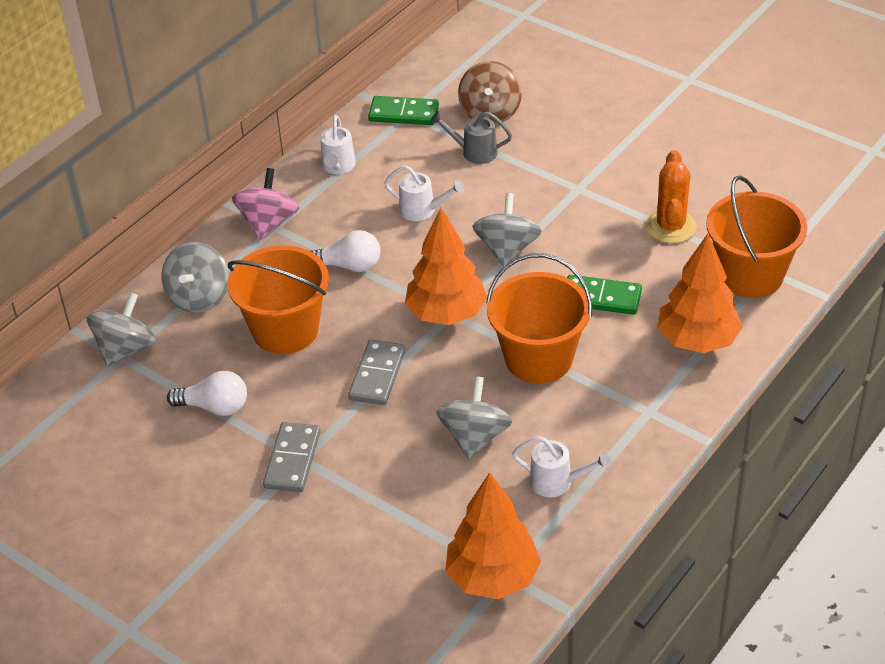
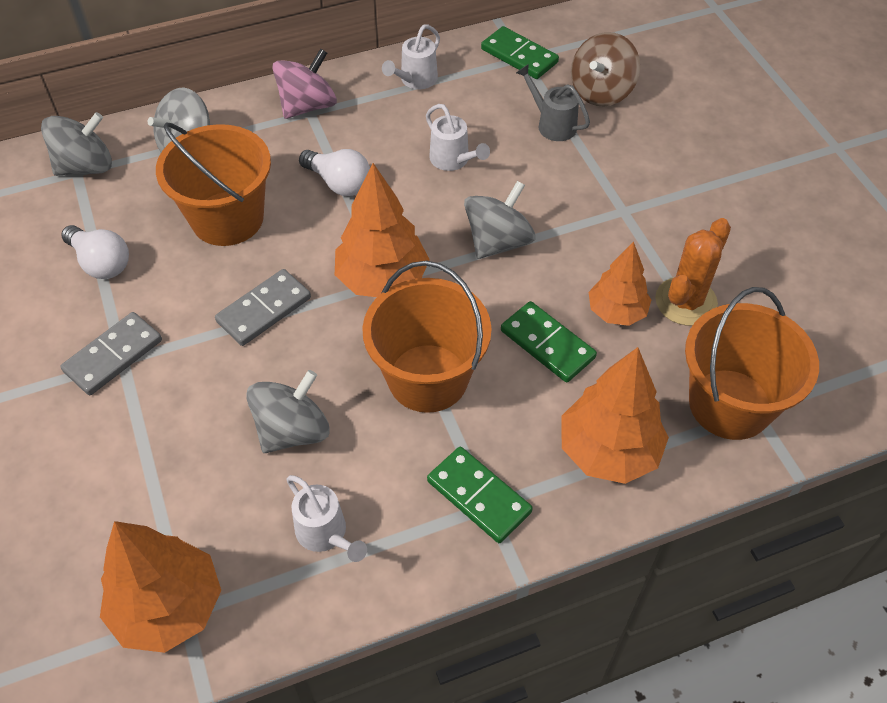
camera: 30 degrees right, 10 degrees up
none -> green domino [427,447,533,543]
none -> orange tree [589,242,651,326]

